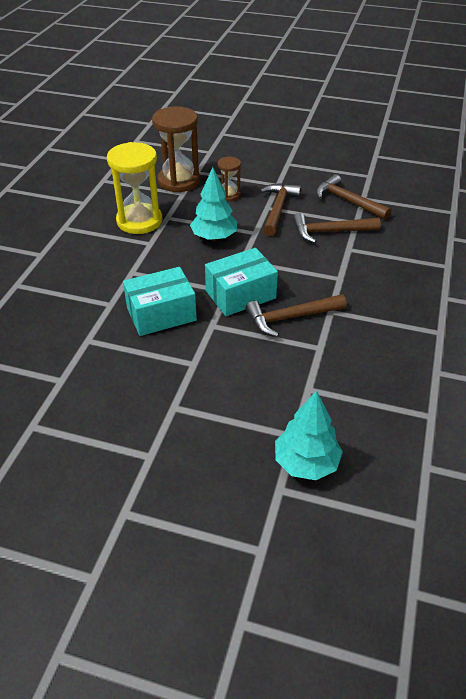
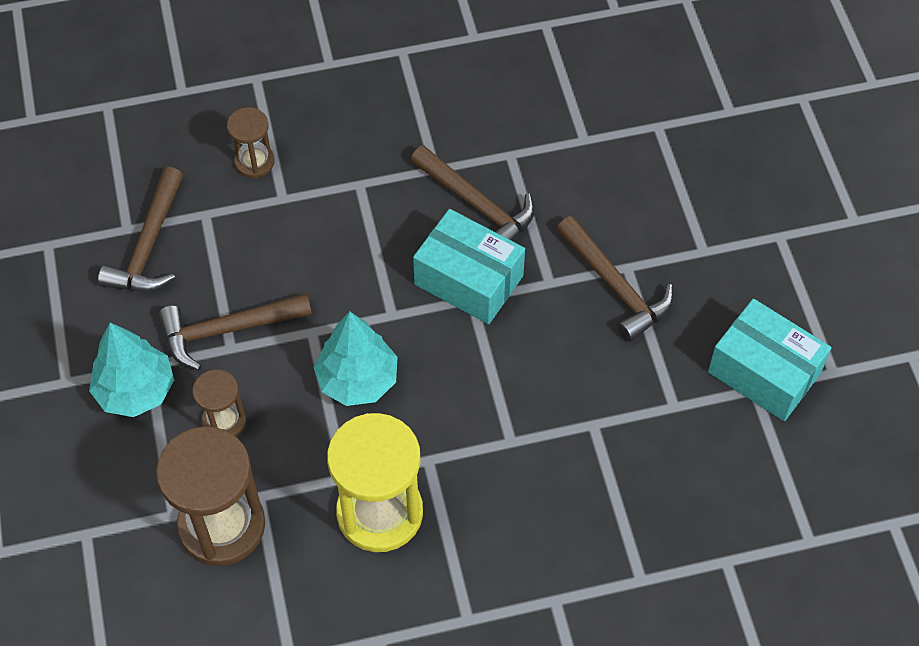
camera: 120 degrees left, 15 degrees up
turquoise box [123,267,197,336] -> turquoise box moved to [708,298,831,421]
turquoise tree [275,390,343,480] -> turquoise tree moved to [89,323,174,417]
brown hammer [293,213,381,243] -> brown hammer moved to [556,216,673,342]
none -> brown hourglass [227,107,275,178]

